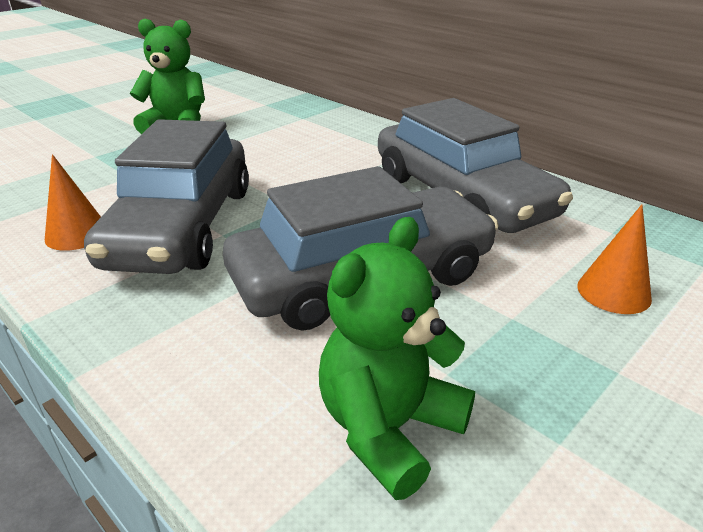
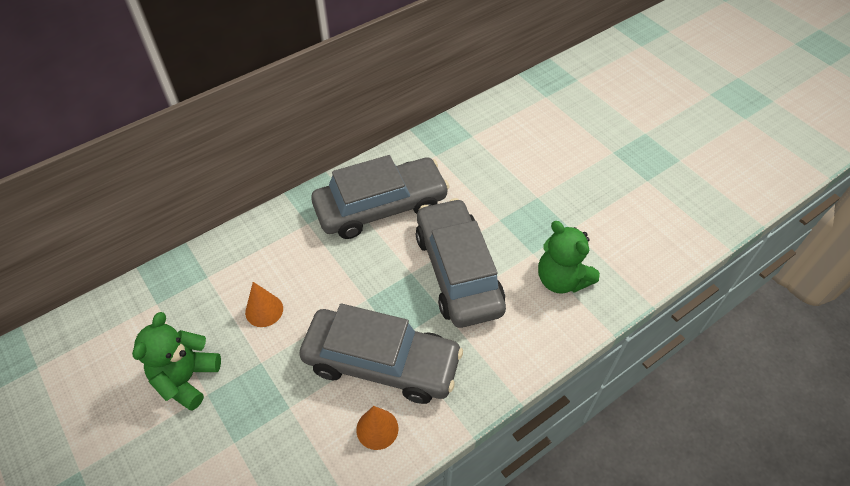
camera: 80 degrees left, 20 degrees up
orange cone [577,204,652,314] -> orange cone moved to [245,282,283,327]

